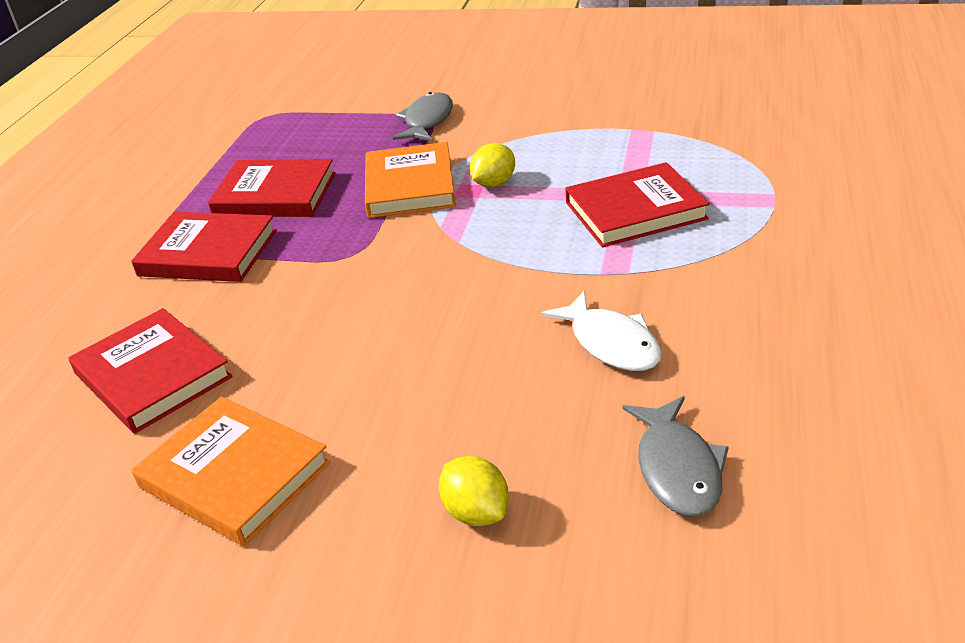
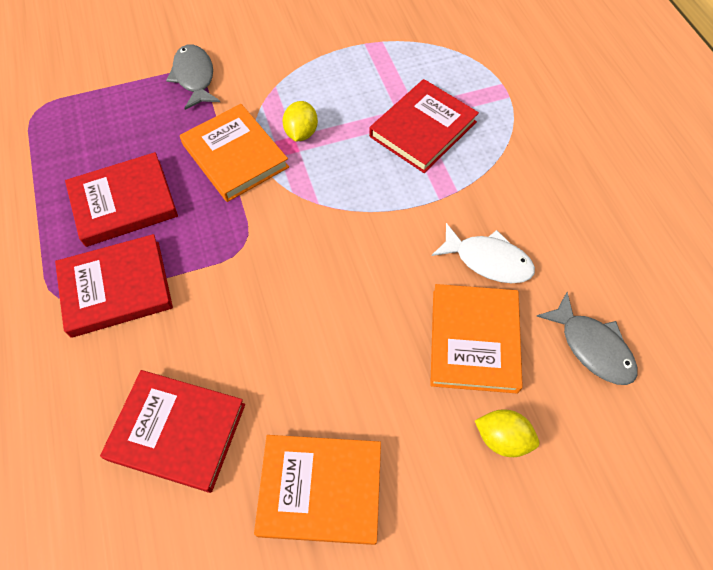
camera: 35 degrees left, 25 degrees up
none -> orange book [430,284,523,393]

